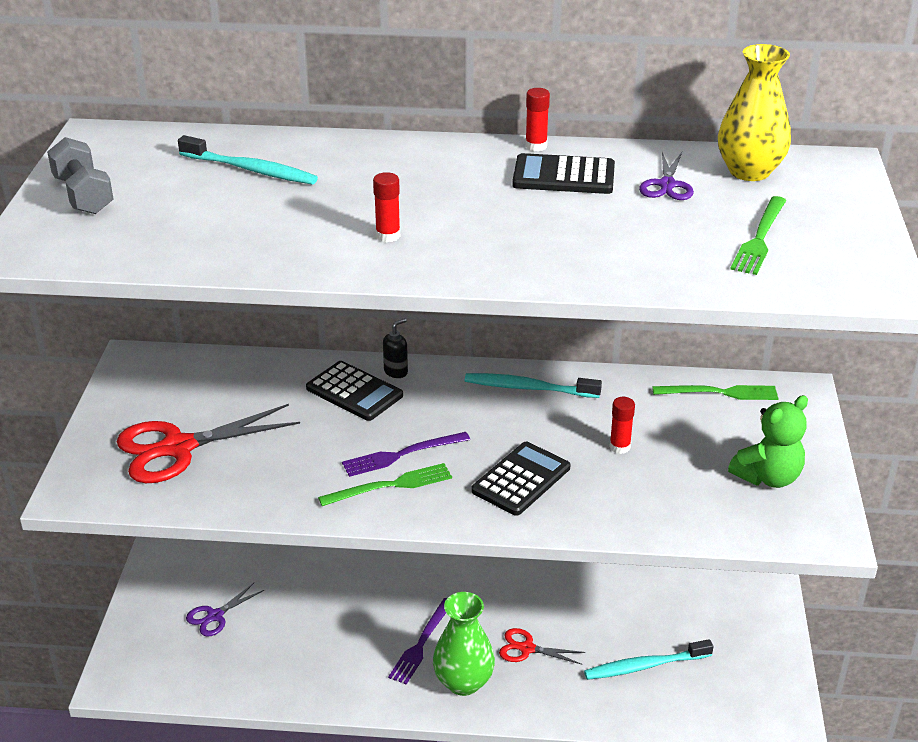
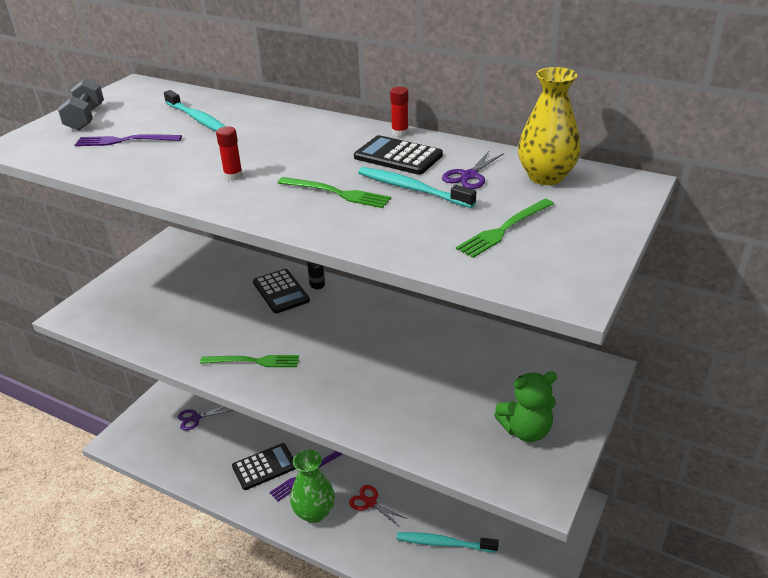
camera: 25 degrees right, 0 degrees up
red scissors [117,404,300,483] -> none
purple fork [342,432,470,477] -> purple fork moved to [75,134,182,146]
turquoise toothbrush [465,373,602,398] -> turquoise toothbrush moved to [358,167,476,208]
black calculator [471,442,570,516] -> black calculator moved to [232,443,296,490]
red glue stick [609,397,635,454] -> none
green fork [652,385,779,400] -> green fork moved to [277,177,391,208]

